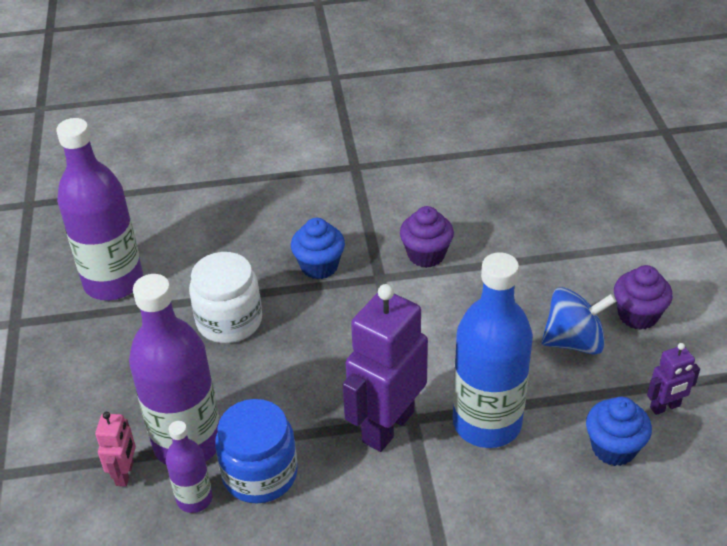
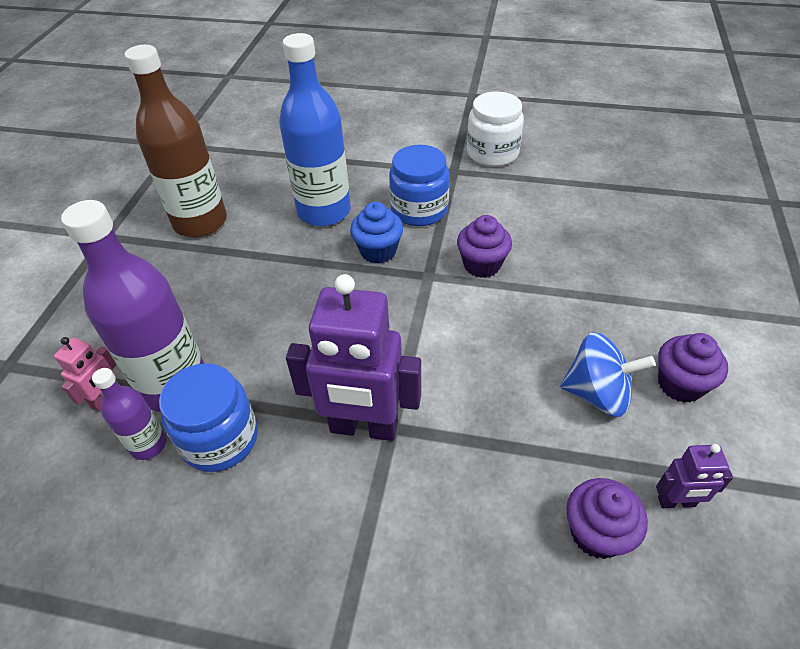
camera: 20 degrees right, 5 degrees up
purple bottle [56,118,143,300] -> brown bottle [125,45,227,237]
white jar [189,252,262,343] -> white jar moved to [467,91,524,167]
purple robot [343,284,428,452] -> purple robot turned 135 degrees counterclockwise [286,274,421,441]
blue bottle [453,252,533,448] -> blue bottle moved to [279,33,351,226]
blue cupcake [586,397,652,466] -> purple cupcake [566,478,648,559]
none -> blue jar [389,145,450,226]

